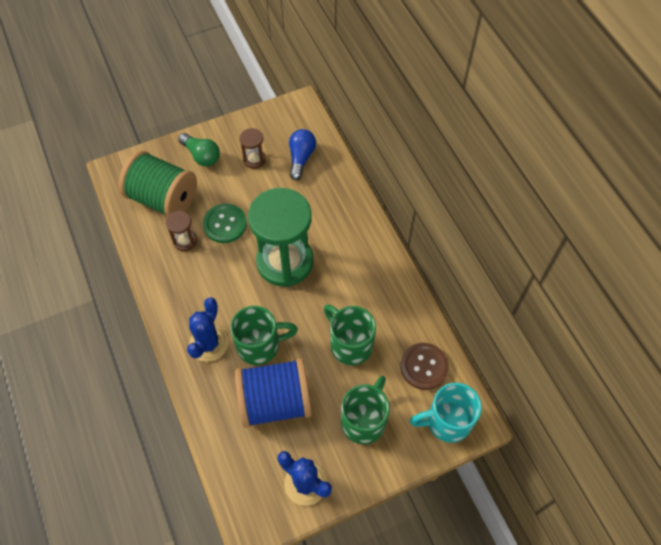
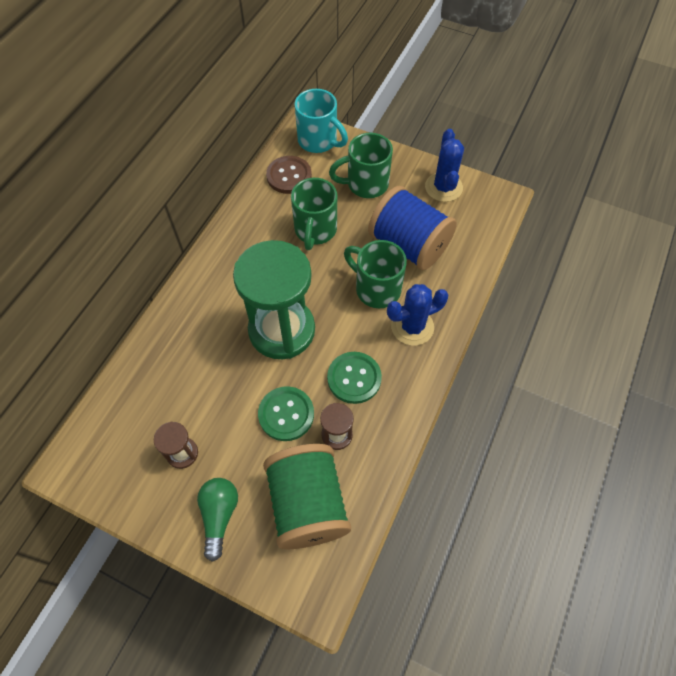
camera: 130 degrees left, 0 degrees up
blue light bulb [289,129,316,180] -> none
none -> green button [327,352,382,404]

